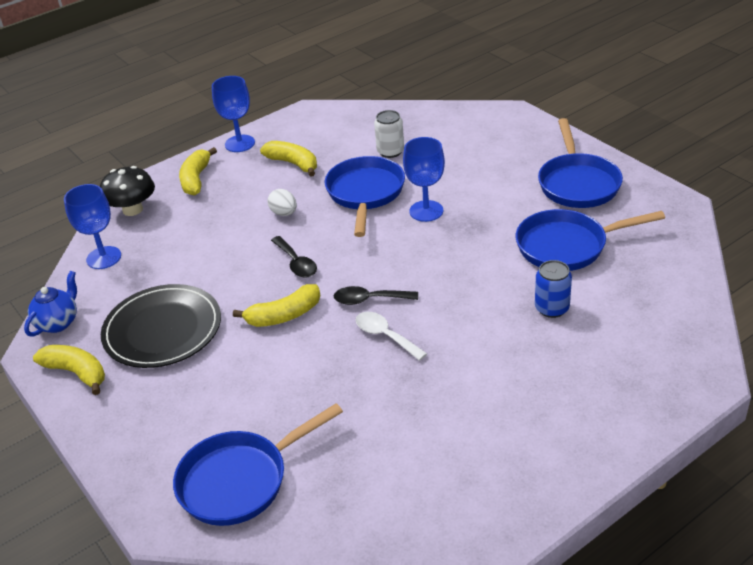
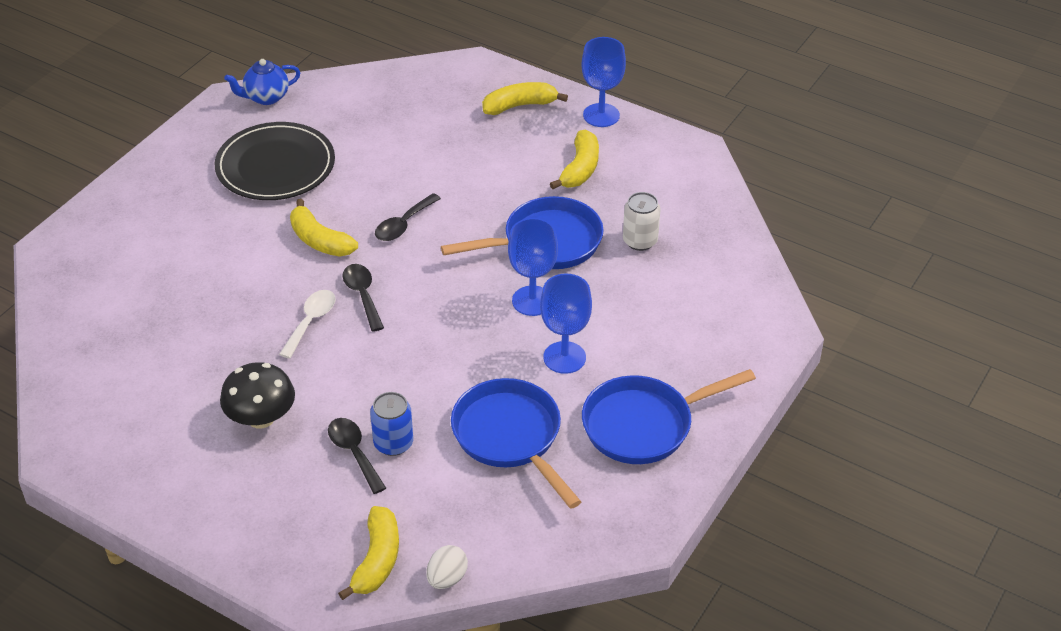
camera: 65 degrees right, 5 degrees up
blue teapot [24,271,77,337] -> blue teapot turned 150 degrees clockwise [224,59,300,105]
yellow banana [33,345,105,395] -> yellow banana moved to [338,506,399,600]
blue goblet [64,184,121,269] -> blue goblet moved to [540,274,592,374]
black mushroom [100,166,155,216] -> black mushroom moved to [220,362,295,429]
blue pan [173,403,343,526] -> none
white egg [267,189,297,216] -> white egg moved to [427,545,468,589]
none -> black spoon [328,418,386,494]

